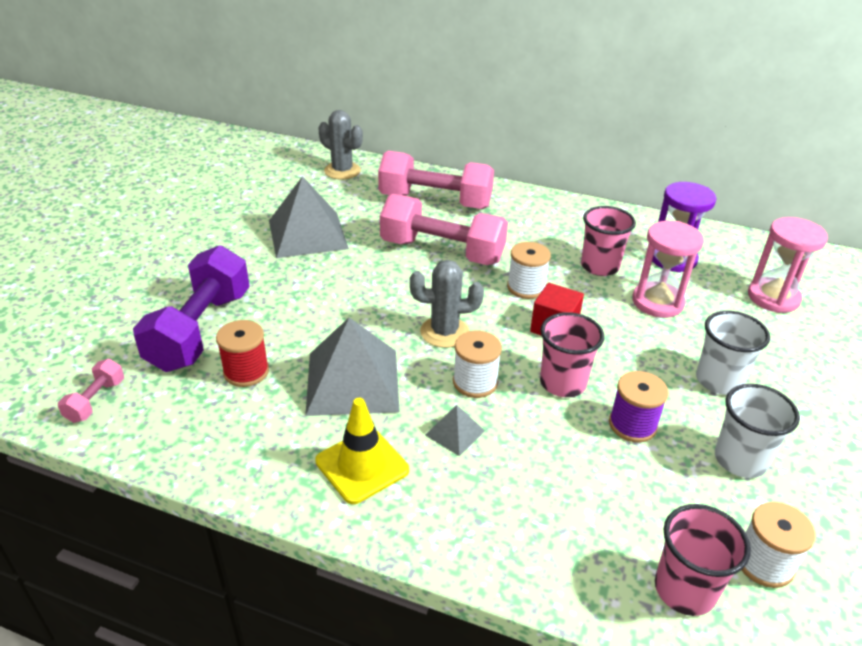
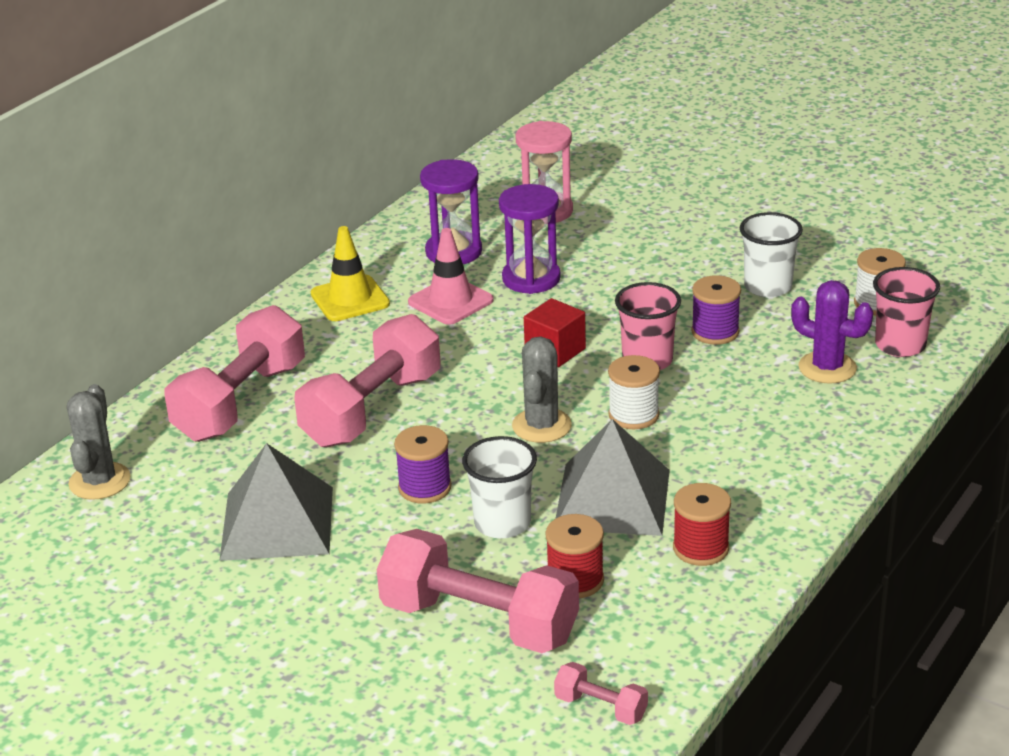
camera: 75 degrees left, 5 degrees down
purple dumbbell [133,245,250,372] -> pink dumbbell [376,529,579,653]
yellow traffic cone [315,398,409,504] -> yellow traffic cone moved to [311,226,390,321]
grey cactus [318,110,363,179] -> grey cactus turned 45 degrees counterclockwise [67,384,131,500]
grey pyramid [425,405,485,456] -> none
white spool [507,242,551,299] -> none
pink cup [581,206,636,276] -> pink traffic cone [408,228,494,325]
pink hourglass [632,221,704,318] -> purple hourglass [499,184,561,294]
white cup [696,311,770,395] -> white cup moved to [462,436,537,539]
none -> purple spool [394,425,452,504]
none -> red spool [673,483,731,566]
none -> purple cactus [791,280,873,384]

